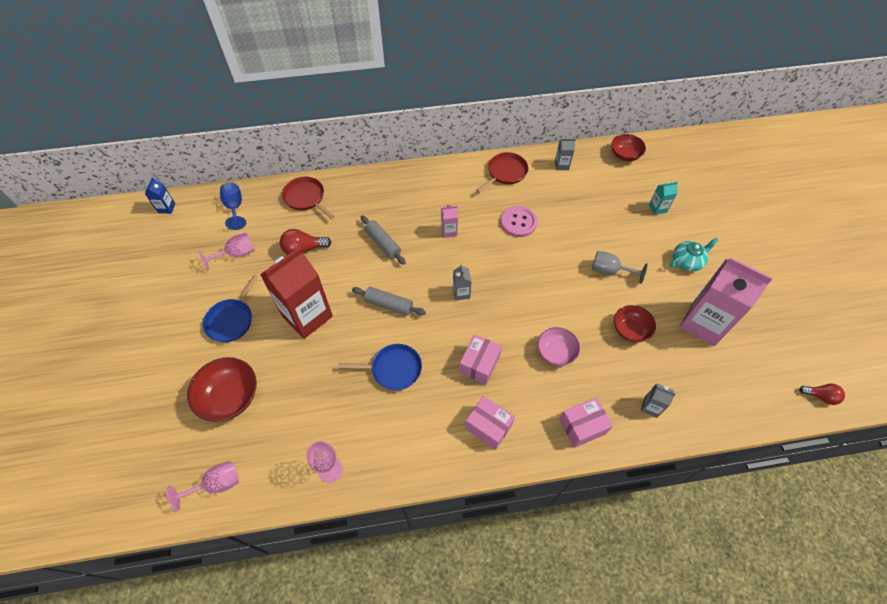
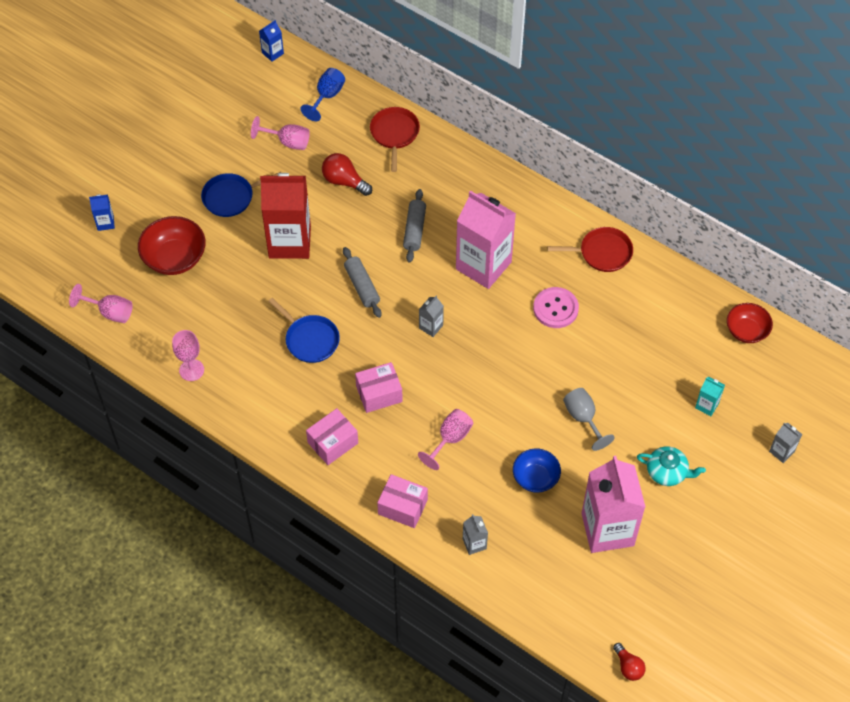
camera: 45 degrees right, 0 degrees up
pink carton [441,206,458,238] -> pink carton [456,191,516,289], size x2.36
pink box [465,396,515,450] -> pink box turned 60 degrees clockwise [306,408,358,465]
pink bowl [537,327,580,366] -> pink goblet [418,409,473,470]
grey carton [555,138,576,170] -> grey carton moved to [769,423,802,463]
red bowl [614,305,656,342] -> blue bowl [513,448,561,493]
none -> blue carton [89,194,115,231]

